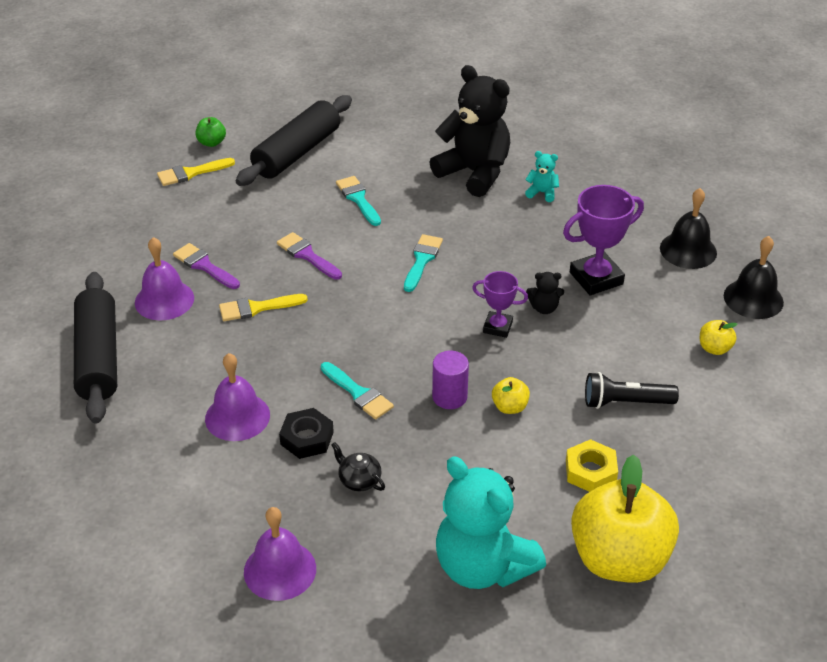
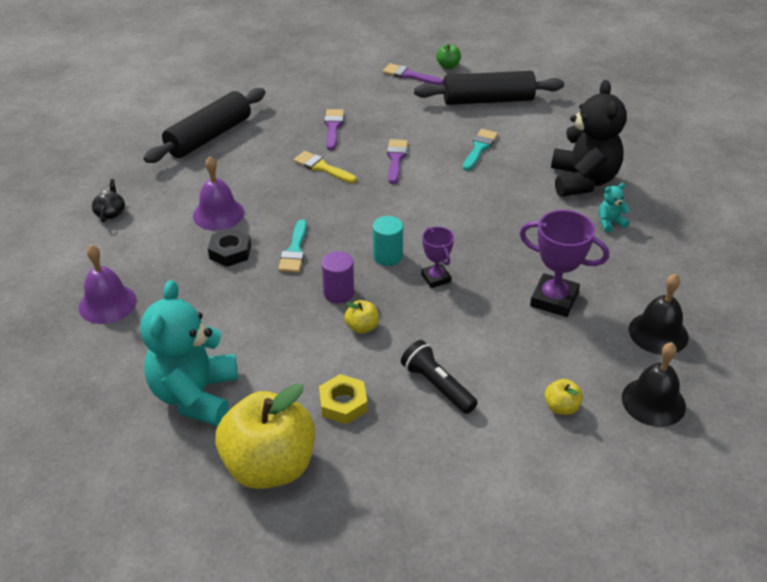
camera: 50 degrees right, 0 degrees up
purple bell [135,237,194,321] -> none
yellow brush [157,158,235,186] -> purple brush [383,63,443,85]
black teapot [331,442,385,491] -> black teapot moved to [92,179,125,223]
turquoise brush [404,234,443,292] -> none
turquoise teddy bear [525,151,559,202] -> turquoise teddy bear turned 90 degrees counterclockwise [599,183,630,233]
black teddy bear [526,272,564,314] -> none
none -> turquoise cylinder [373,216,403,266]

